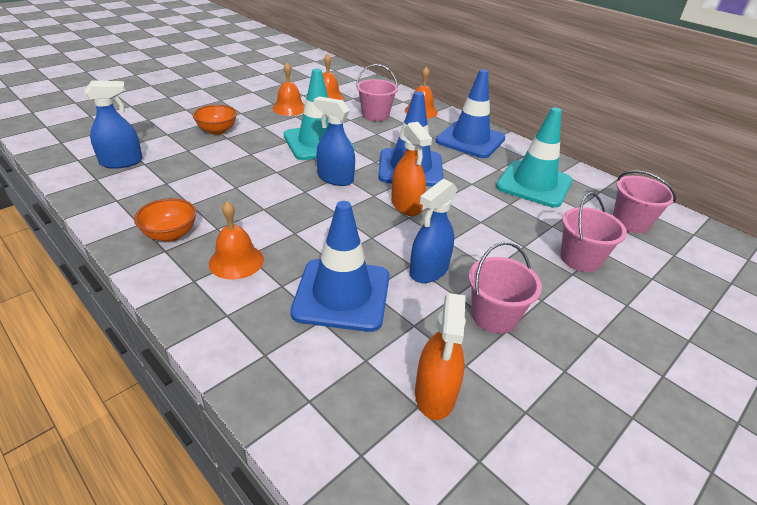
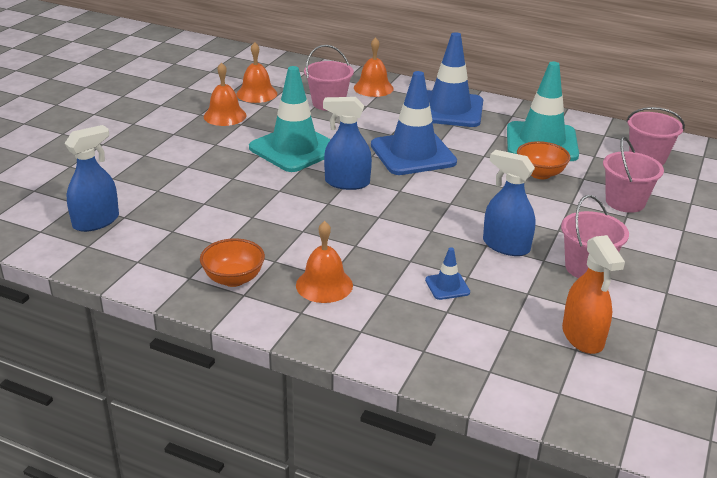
camera: 20 degrees left, 5 degrees down
orange bowl [192,105,237,135] -> orange bowl moved to [517,141,571,179]
blue traffic cone [291,201,389,332] -> blue traffic cone [425,247,470,300], size x0.42
orange spray bottle [391,122,432,216] -> none
blue spray bottle [409,179,458,283] -> blue spray bottle turned 105 degrees clockwise [483,150,535,256]

